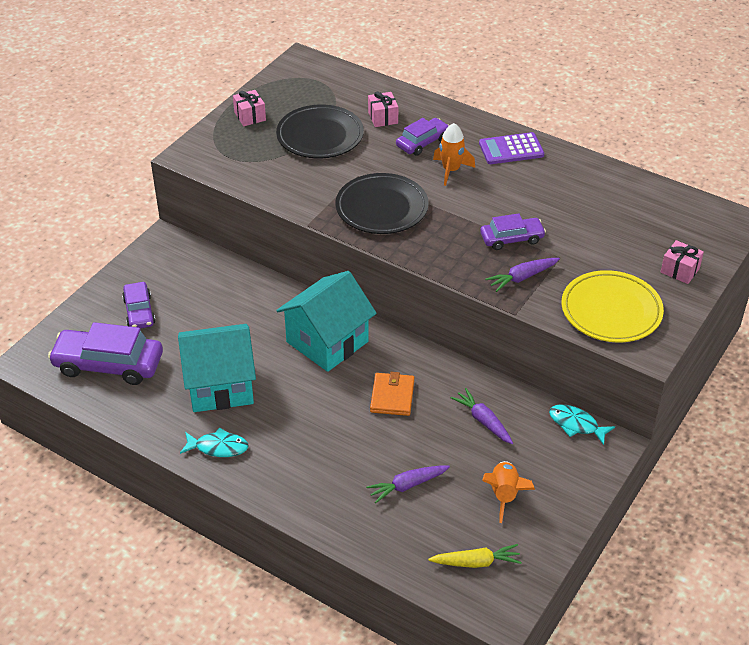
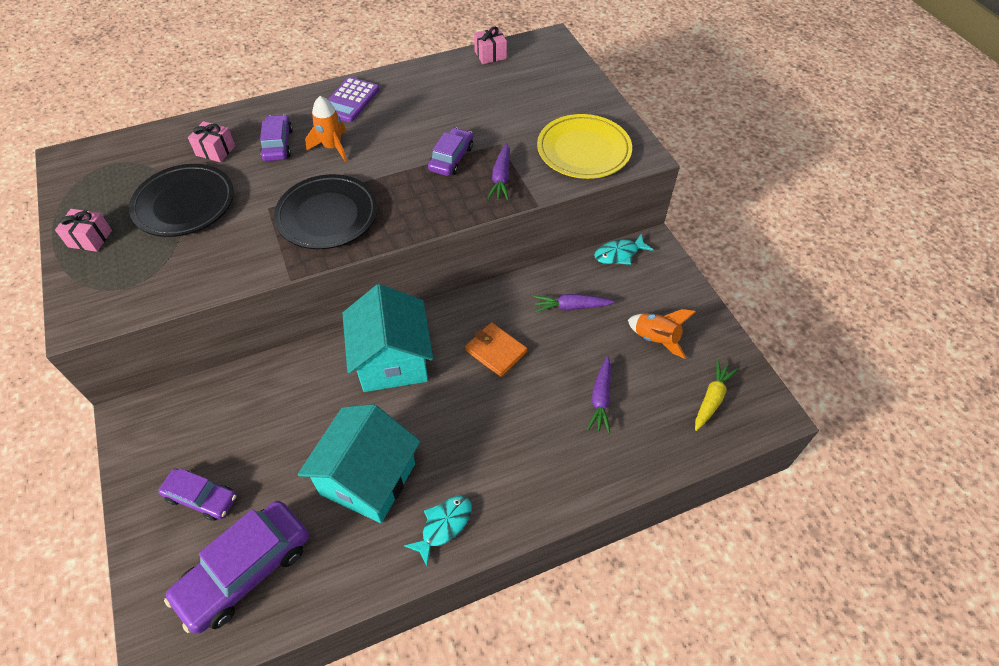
camera: 55 degrees left, 10 degrees up
pink gift [661,240,704,284] -> pink gift moved to [474,27,507,64]

